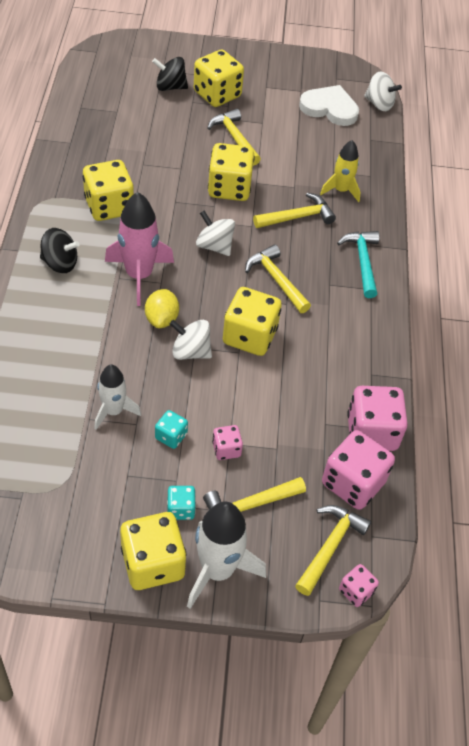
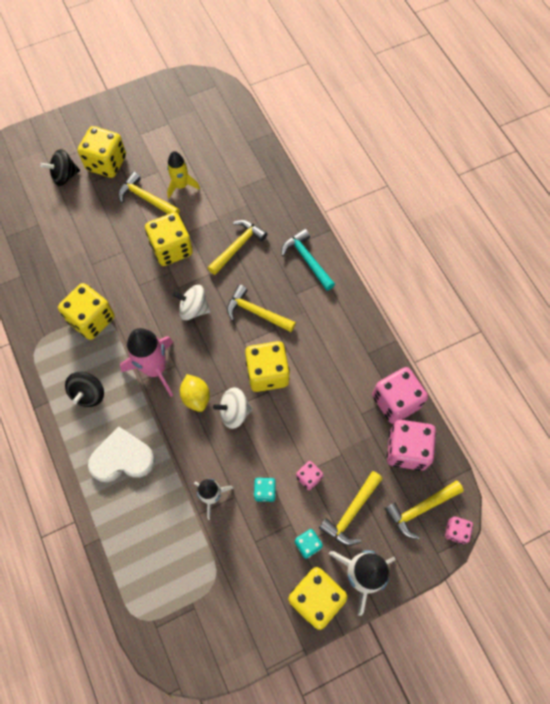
camera: 25 degrees left, 15 degrees up
black spinning top [40,228,80,273] -> black spinning top turned 120 degrees clockwise [65,372,104,407]
yellow hammer [295,505,371,596] -> yellow hammer turned 120 degrees counterclockwise [385,481,464,539]
white heart [299,85,359,126] -> white heart moved to [88,426,155,482]
yellow rocket [320,140,361,202] -> yellow rocket moved to [167,151,200,199]
white spinning top [364,72,402,111] -> none

